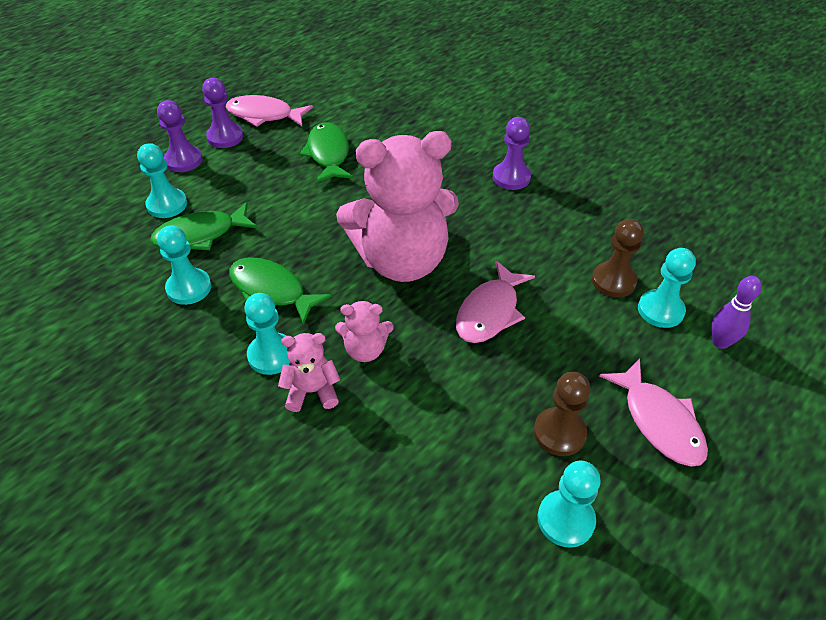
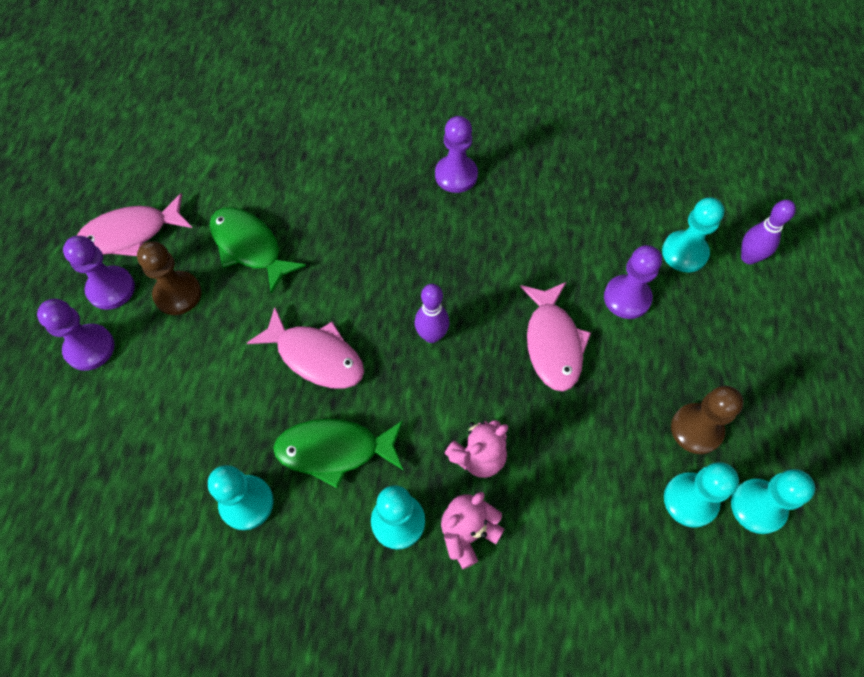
camera: 35 degrees left, 15 degrees up
turquoise pawn [137,143,187,218] -> turquoise pawn moved to [664,462,739,528]
green fish [150,202,258,250] -> none
pink teddy bear [336,131,459,282] -> purple bowling pin [414,284,449,343]
brown pawn [592,219,644,297] -> brown pawn moved to [137,241,201,315]
pink fish [600,358,708,467] -> pink fish moved to [247,307,364,389]
none -> purple pawn [604,245,662,319]

